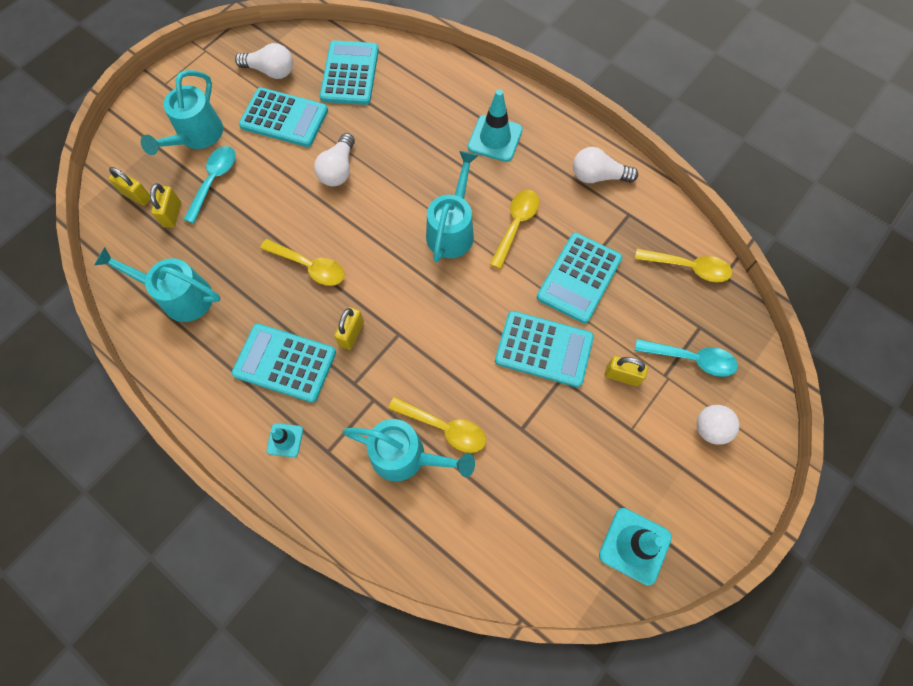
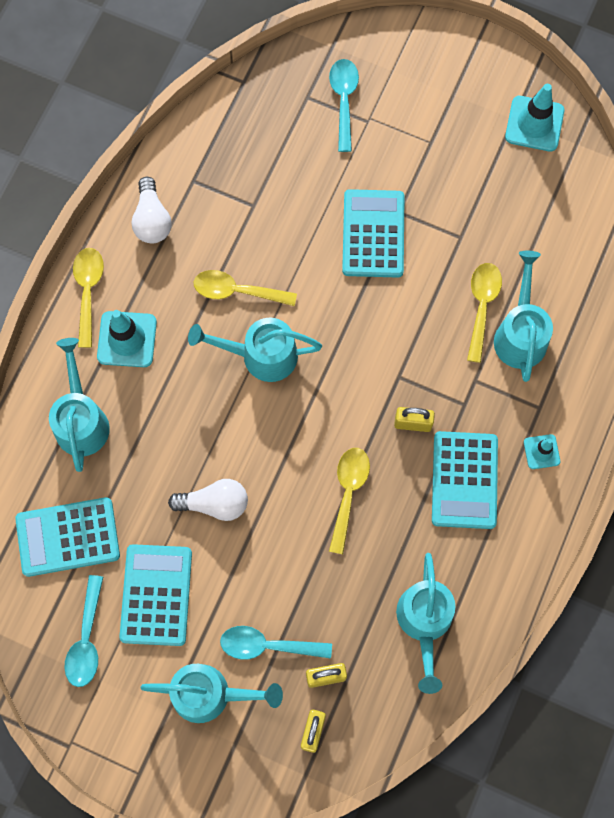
camera: 105 degrees left, 5 degrees up
white light bulb [235,43,293,79] -> turquoise spoon [64,575,103,687]
turquoise calculator [537,233,622,323] -> none
yellow padlock [605,356,648,386] -> none
yellow spoon [635,249,732,282] -> yellow spoon moved to [73,248,104,348]
white ball [697,405,739,445] -> none
none -> turquoise watering can [49,338,110,472]

